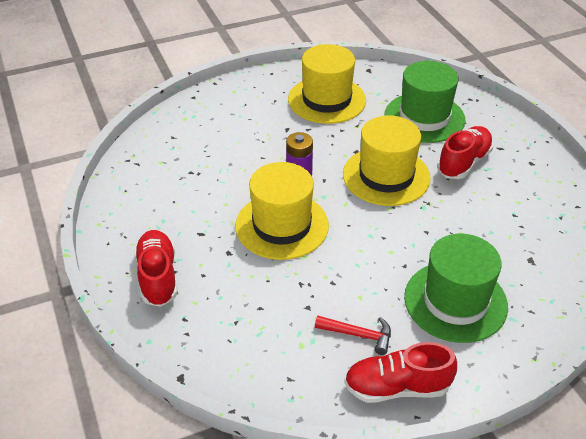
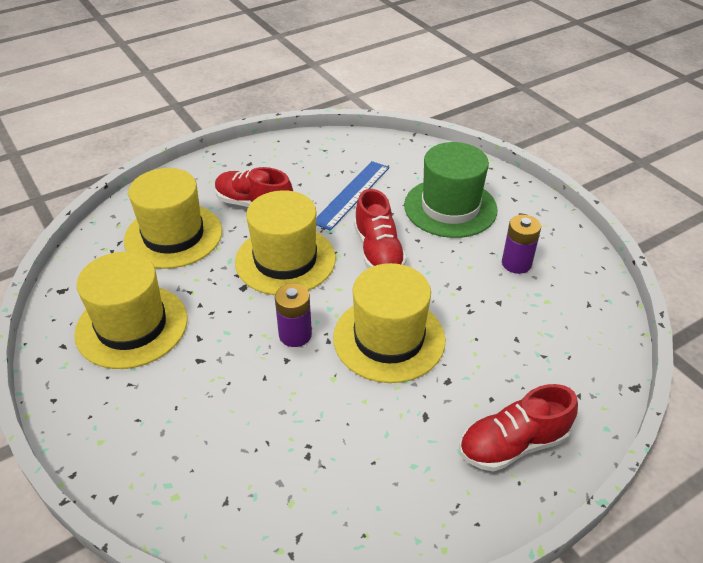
camera: 100 degrees left, 0 degrees up
red hammer [315,316,391,355] -> purple battery [502,215,541,274]
red shoe [344,342,457,403] -> red shoe moved to [354,189,407,268]
green hat [385,61,465,143] -> yellow hat [124,168,222,269]
none -> blue ruler [316,161,389,231]

